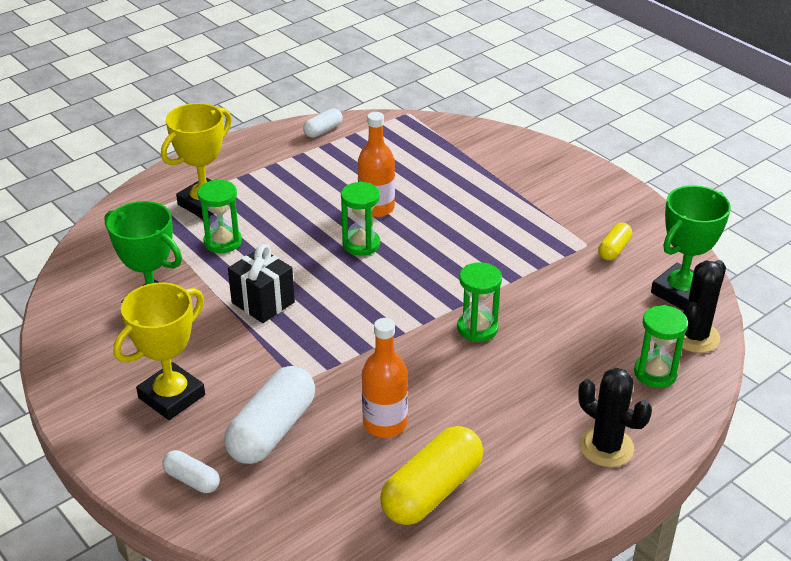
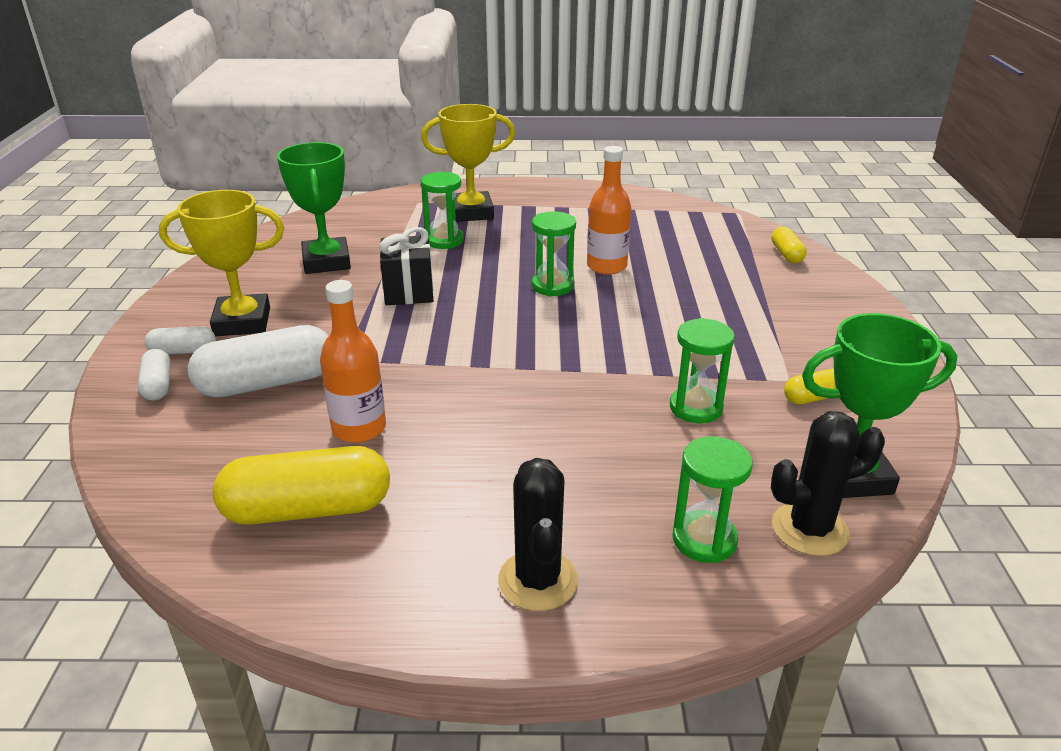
camera: 40 degrees right, 5 degrees down
white capsule [303,108,342,138] -> white capsule moved to [145,326,216,354]
green hourglass [457,262,502,342] -> green hourglass moved to [670,318,735,423]
none -> yellow capsule [771,226,807,263]

